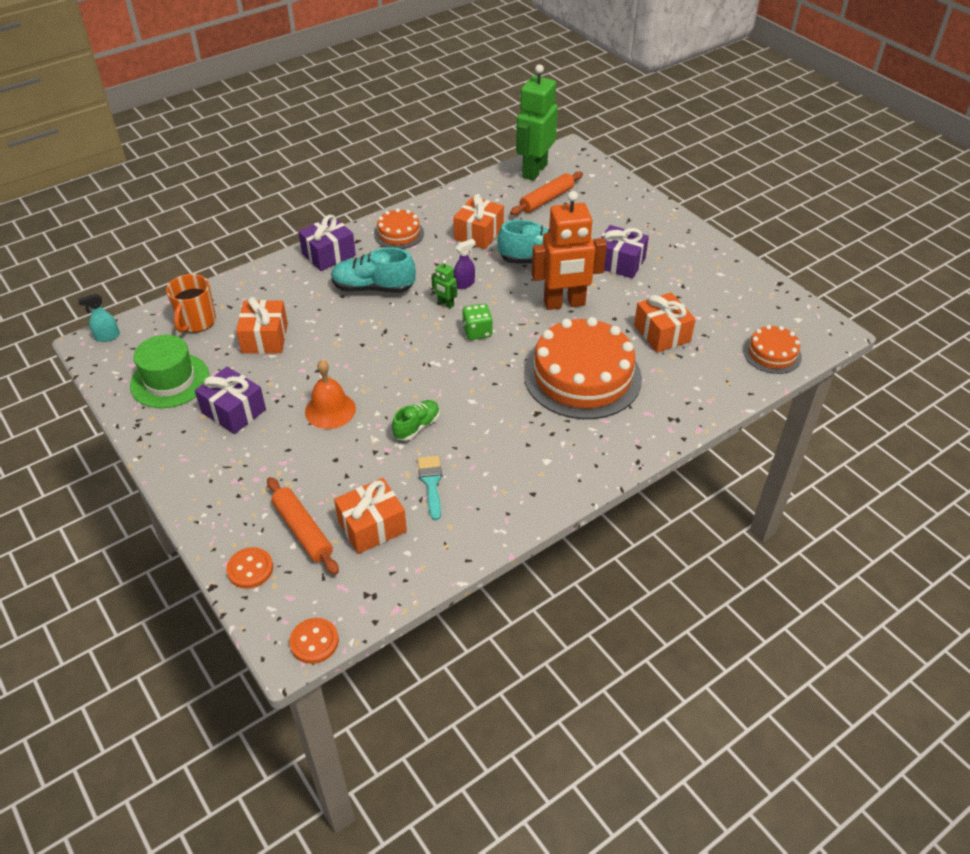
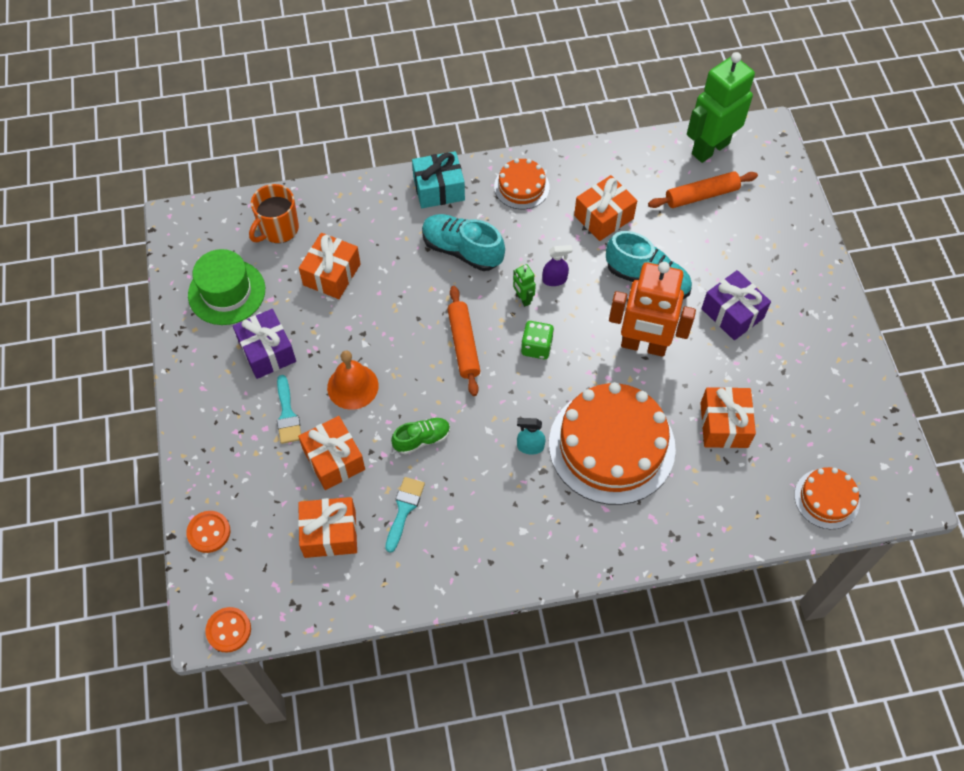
camera: 25 degrees right, 15 degrees up
turquoise spray bottle [78,294,120,342] -> turquoise spray bottle moved to [517,418,546,454]
orange rolling pin [267,477,339,575] -> orange rolling pin moved to [447,286,480,396]
purple gift [298,215,356,271] -> turquoise gift [412,151,465,208]
none -> turquoise brush [277,375,301,444]
none -> orange gift [298,416,365,490]

